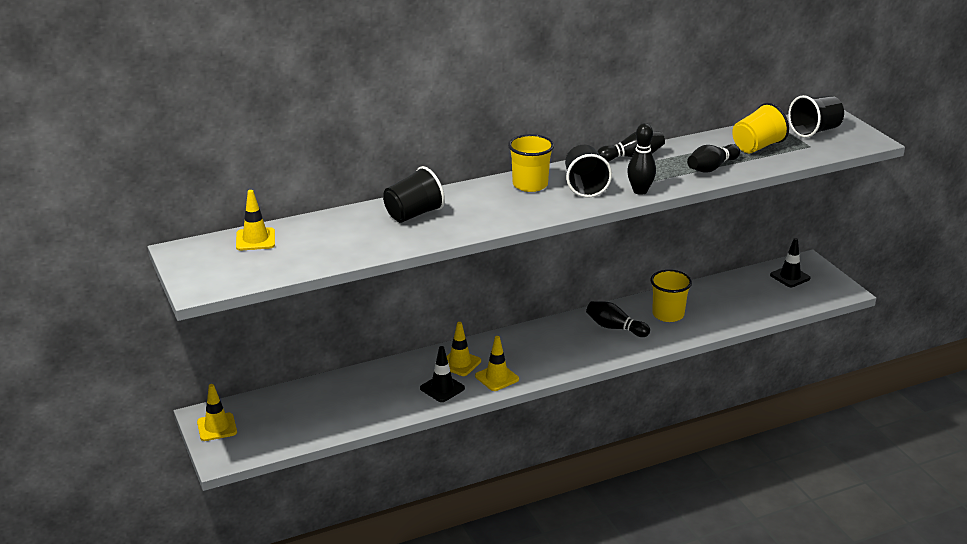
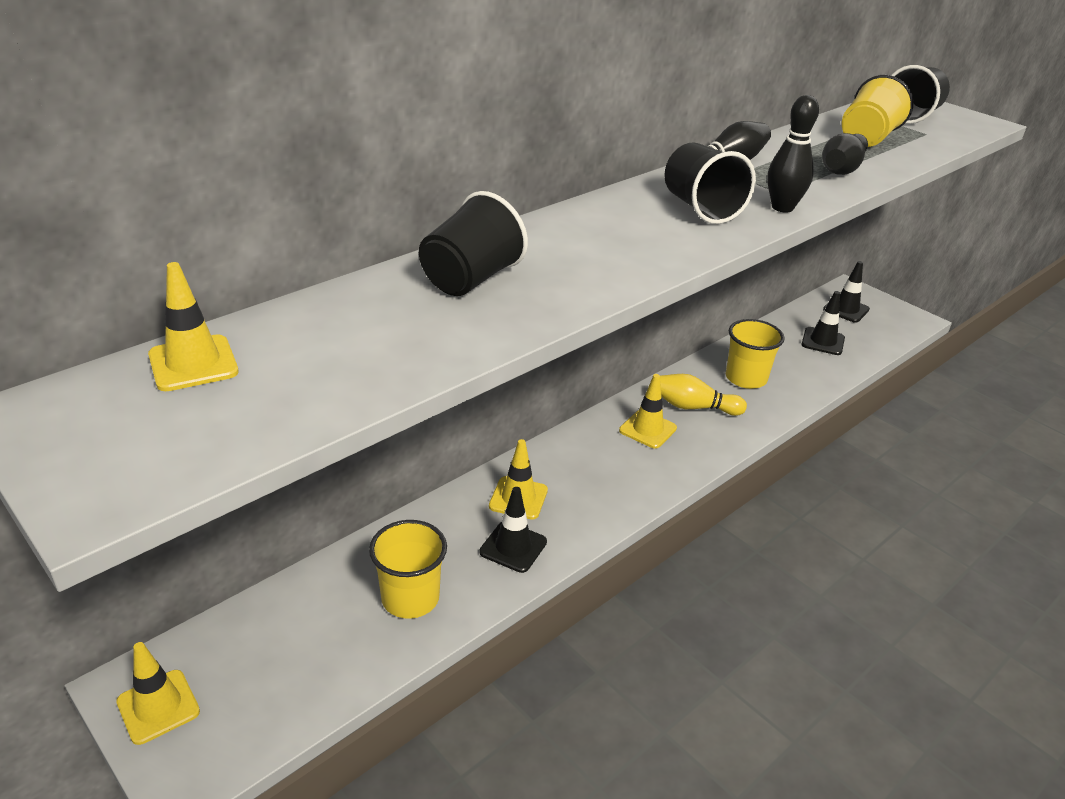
camera: 20 degrees left, 5 degrees up
yellow traffic cone [475,336,519,391] -> yellow traffic cone moved to [619,374,677,449]
yellow cup [508,134,554,192] -> yellow cup moved to [369,520,447,619]
black bowling pin [586,301,650,337] -> yellow bowling pin [660,374,747,416]
none -> black traffic cone [802,291,845,355]

